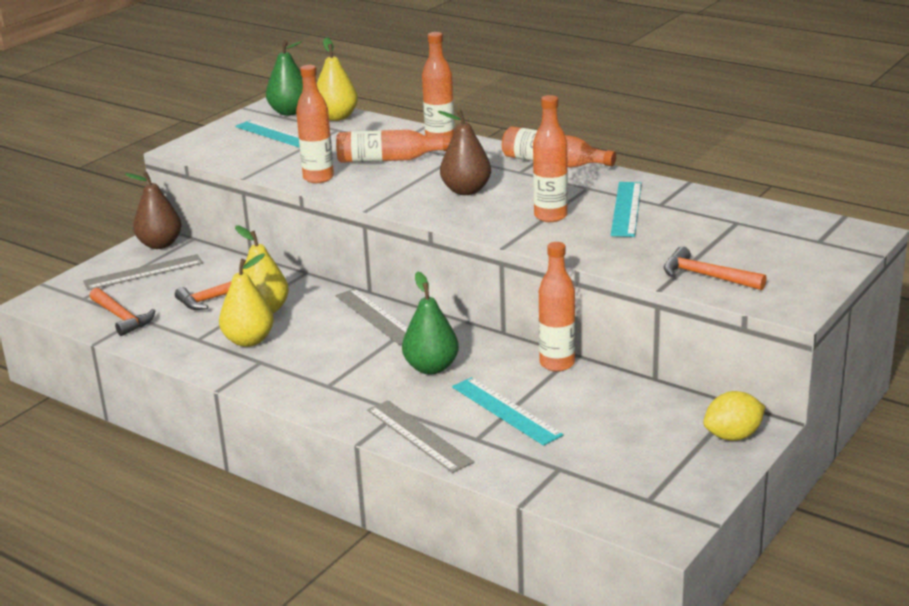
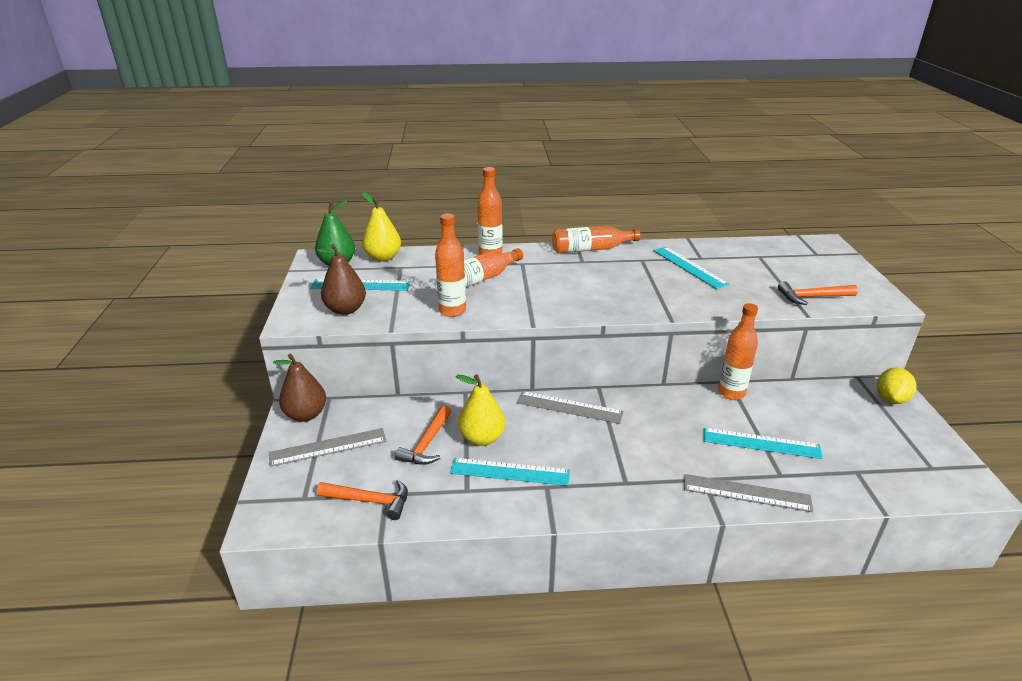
camera: 40 degrees left, 5 degrees up
grey ruler [83,254,203,290] -> grey ruler turned 45 degrees clockwise [269,428,386,467]
yellow pear [219,254,274,347] -> turquoise ruler [450,458,570,486]
green pear [402,272,459,374] -> none
brown pear [438,110,491,195] -> brown pear moved to [317,244,366,315]
orange bottle [533,95,568,222] -> none

